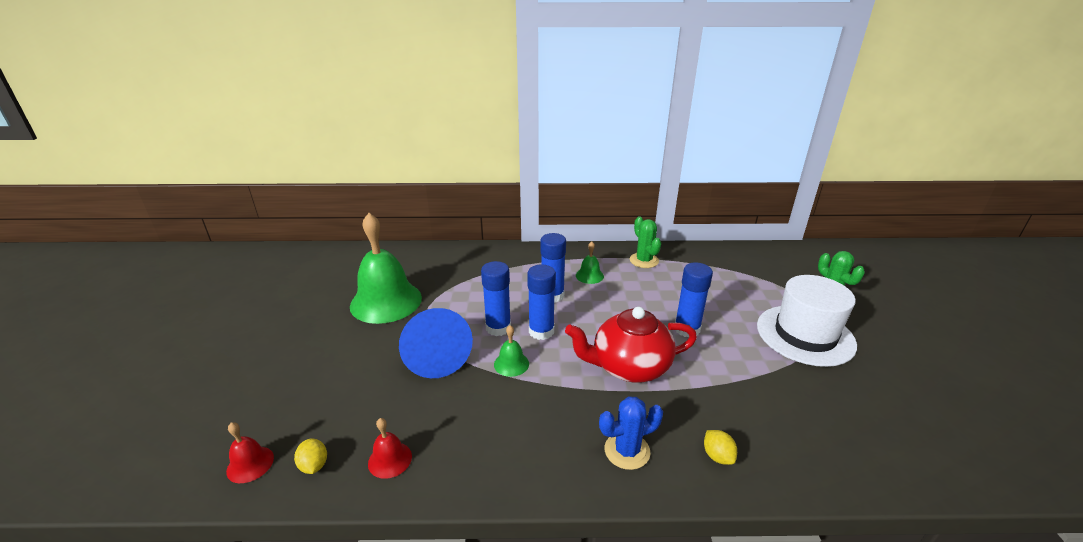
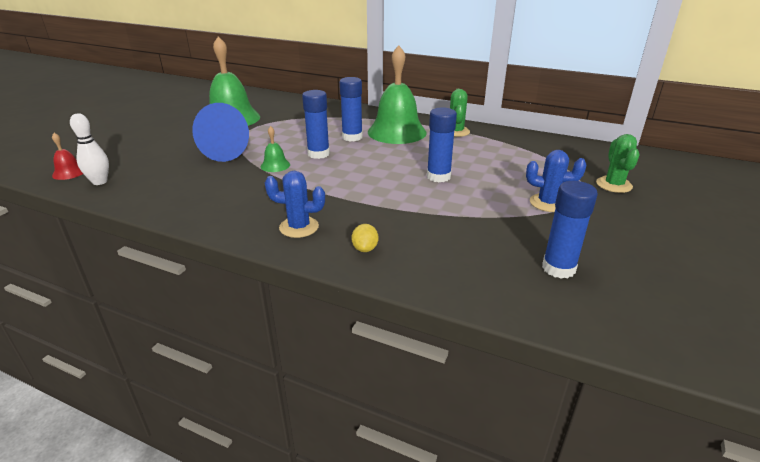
camera: 25 degrees right, 0 degrees up
yellow lemon [294,438,327,474] -> white bowling pin [70,113,109,185]
red bell [368,418,412,479] -> none
blue glue stick [481,261,511,336] -> blue glue stick moved to [542,181,598,279]
red teapot [565,307,697,383] -> none
green bell [576,241,604,284] -> green bell [368,45,427,144], size x2.31
white hat [757,275,857,367] -> blue cactus [526,150,587,212]

